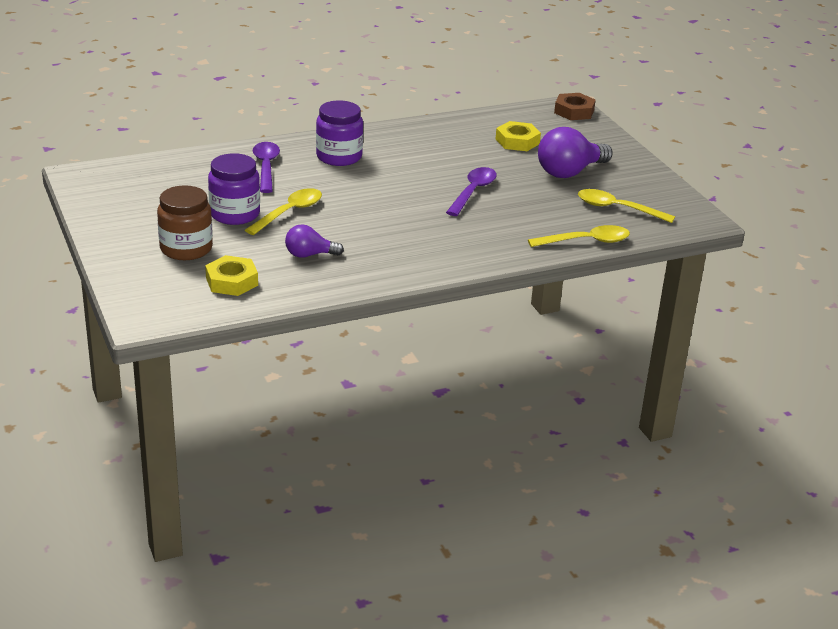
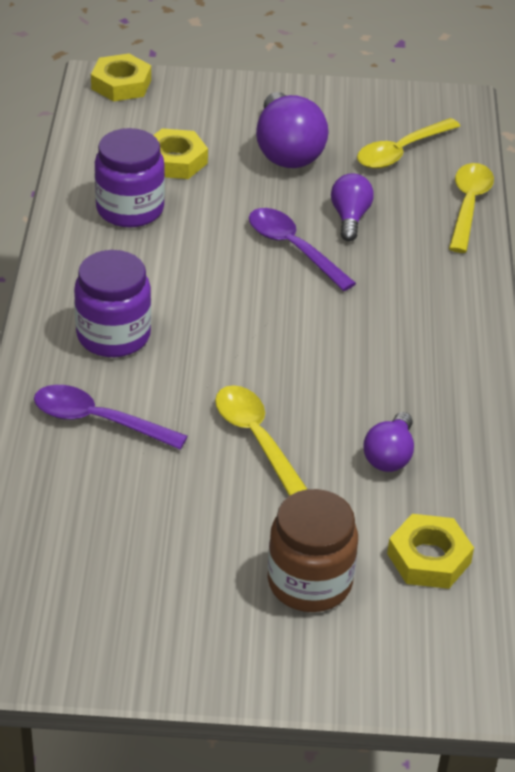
camera: 65 degrees left, 10 degrees up
purple jar [208,153,260,225] -> purple jar moved to [95,128,165,228]
brown nut [554,93,596,120] -> yellow nut [91,53,151,102]
none -> purple light bulb [331,173,374,241]

